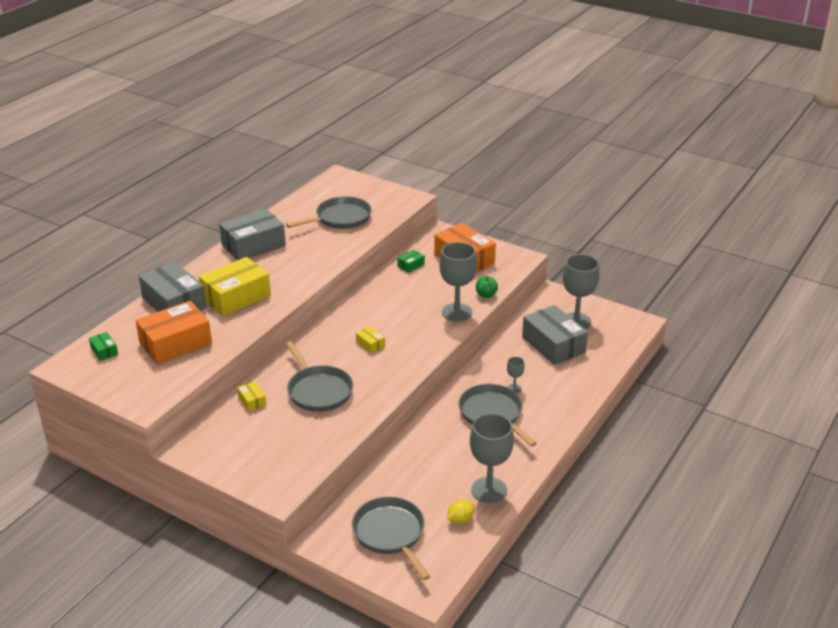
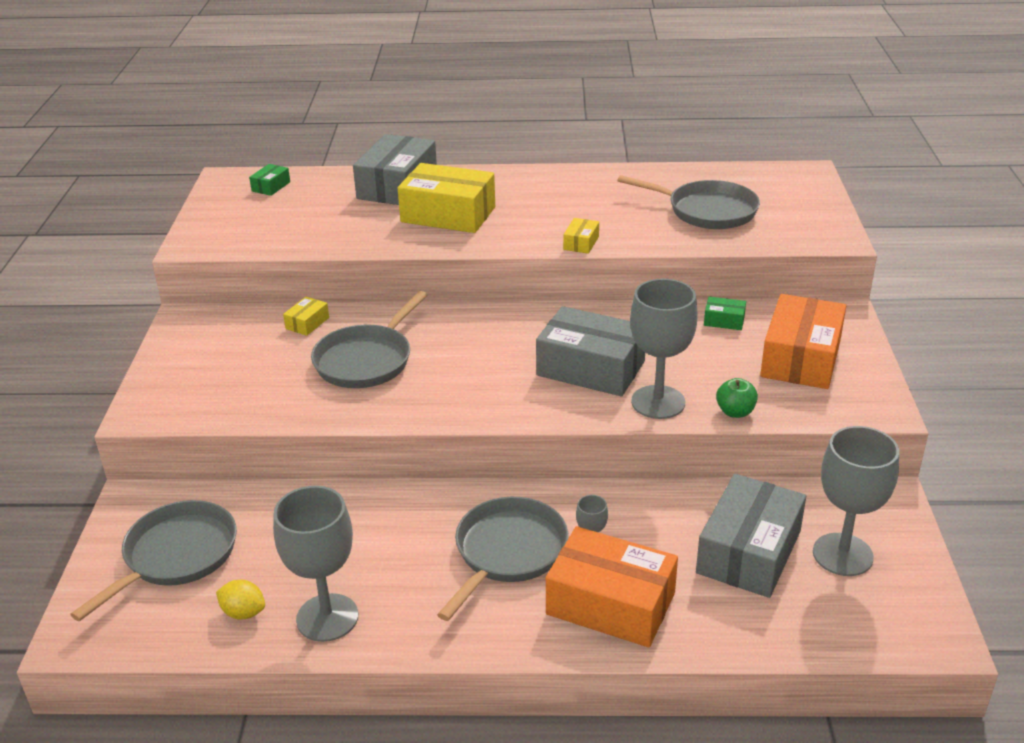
camera: 60 degrees right, 0 degrees up
orange box [135,301,212,364] -> orange box moved to [546,526,678,647]
grey box [219,209,286,260] -> grey box moved to [536,306,645,396]
yellow box [356,326,385,353] -> yellow box moved to [563,218,599,254]

